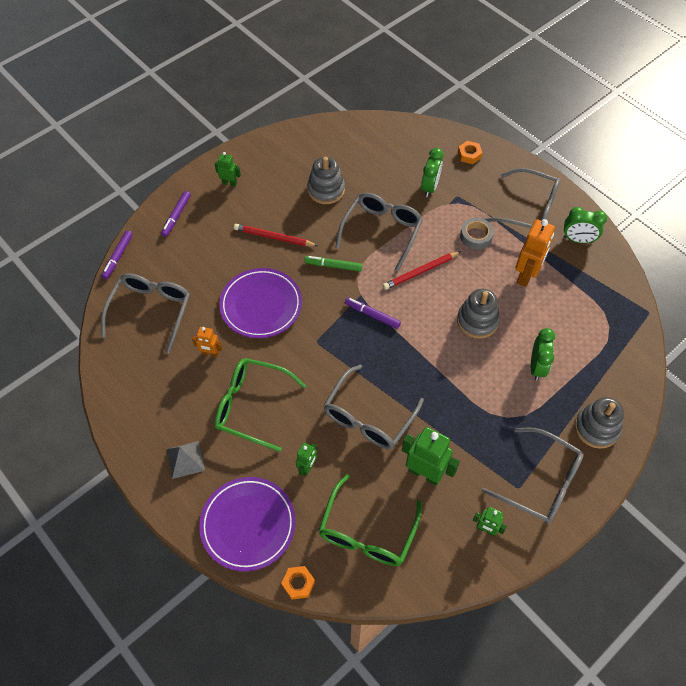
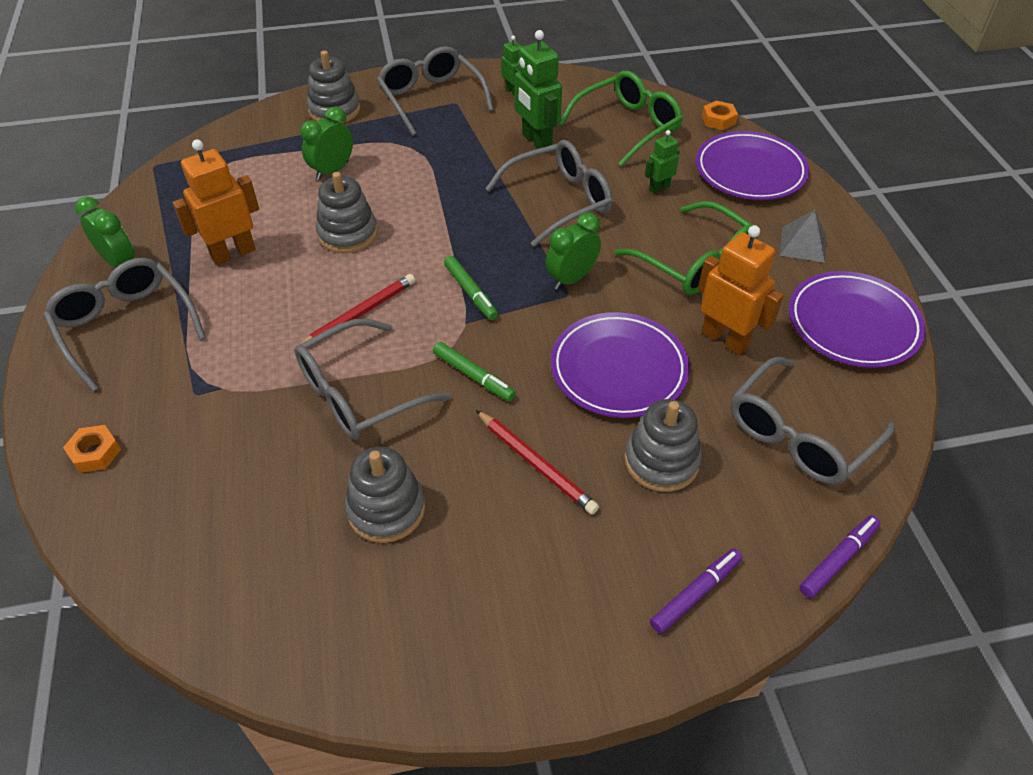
camera: 150 degrees left, 10 degrees down
orange robot [192,327,222,357] -> orange robot [698,225,784,355], size x1.84
green robot [215,152,241,186] -> none
purple marker [345,297,401,329] -> green marker [444,256,498,320]
red pencil [383,251,461,290] -> red pencil turned 45 degrees counterclockwise [294,274,415,351]
green clock [421,148,443,197] -> green clock moved to [545,212,601,290]
grey tape [460,218,494,249] -> none
none -> grey stacking toy [624,399,702,492]
none -> purple plate [789,271,926,368]

